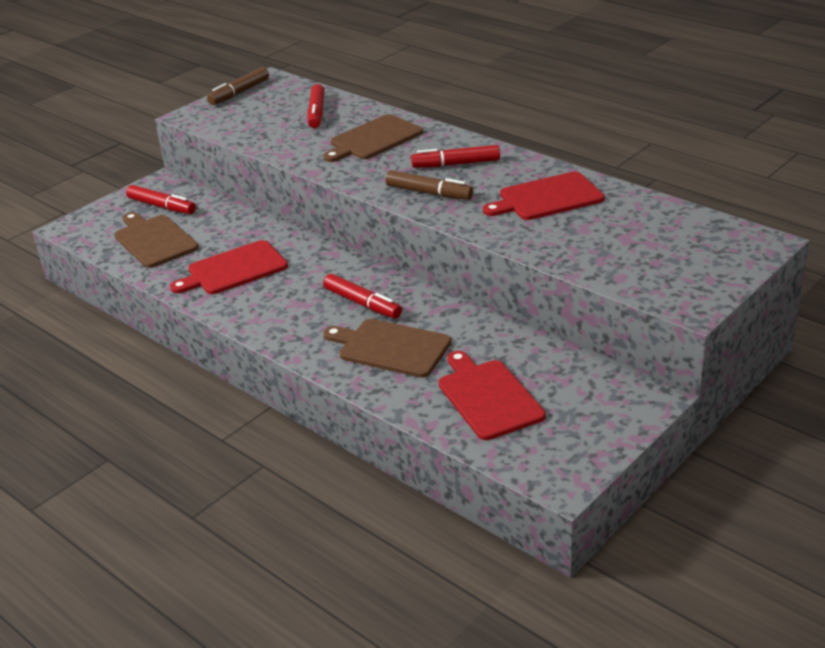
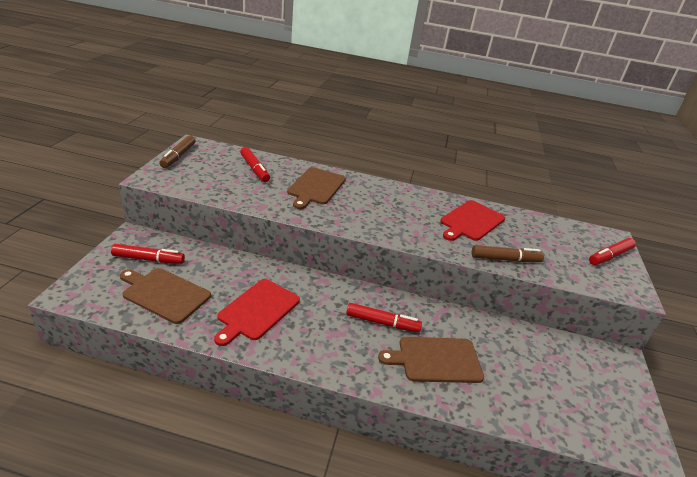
camera: 35 degrees left, 0 degrees up
brown marker [386,170,473,200] -> brown marker moved to [472,245,544,262]
red marker [411,145,500,168] -> red marker moved to [589,238,636,265]
red cutting board [438,351,546,440] -> none

